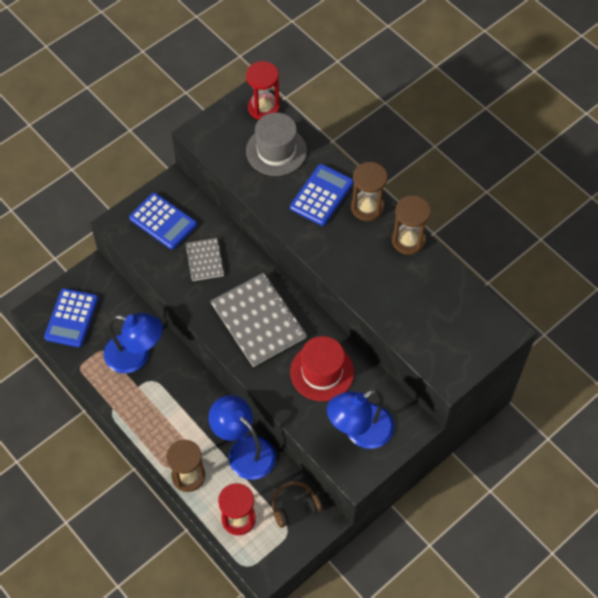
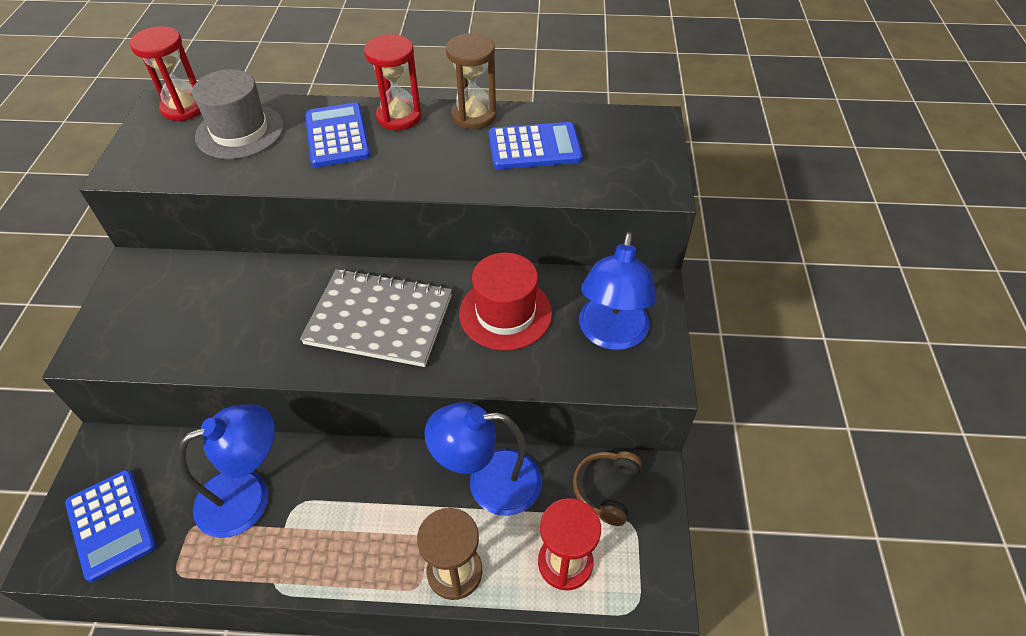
camera: 45 degrees left, 10 degrees down
blue calculator [129,193,197,249] -> blue calculator moved to [489,122,583,169]
grey notebook [185,238,224,281] -> none
brown hourglass [351,162,388,221] -> red hourglass [364,34,422,130]

